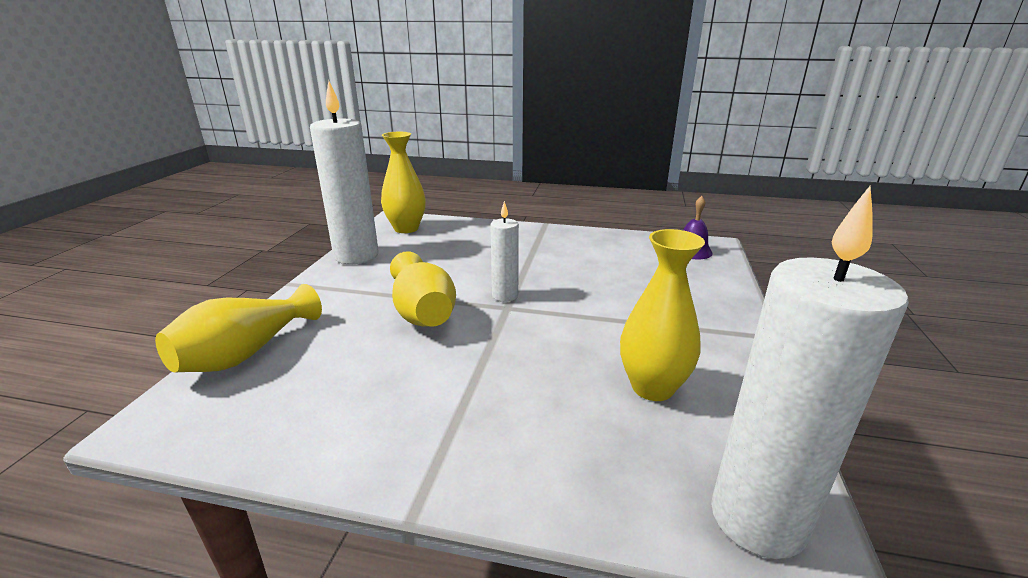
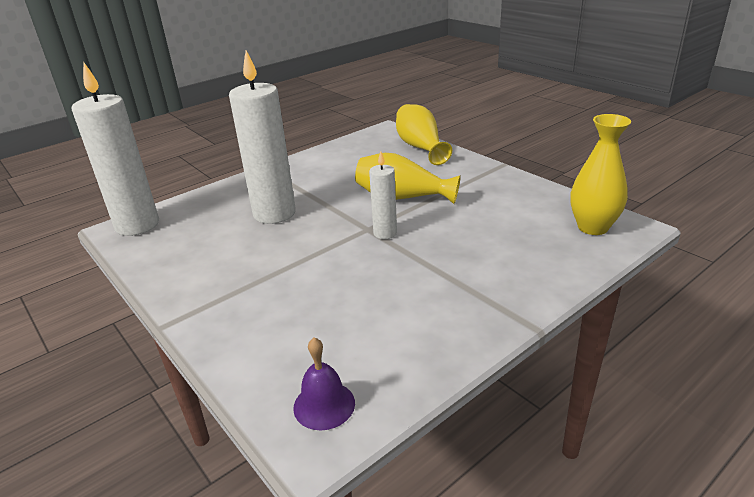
camera: 130 degrees right, 5 degrees up
white candle [310,80,379,264] -> white candle moved to [229,51,296,224]
yellow vase [620,229,705,401] -> none

